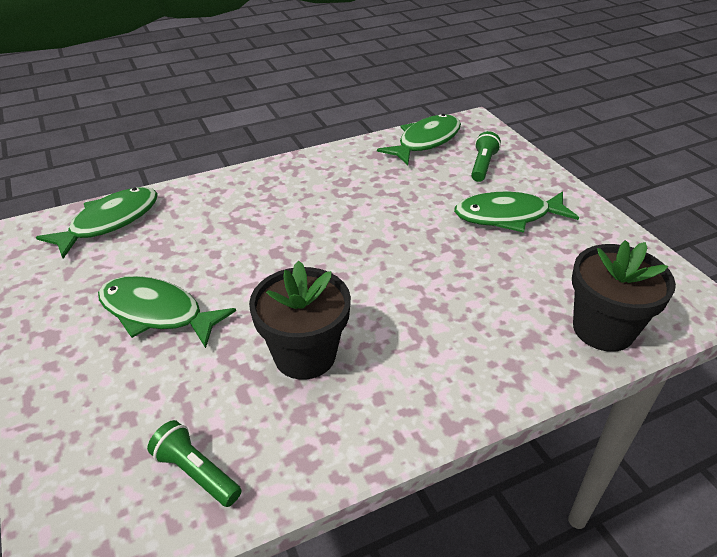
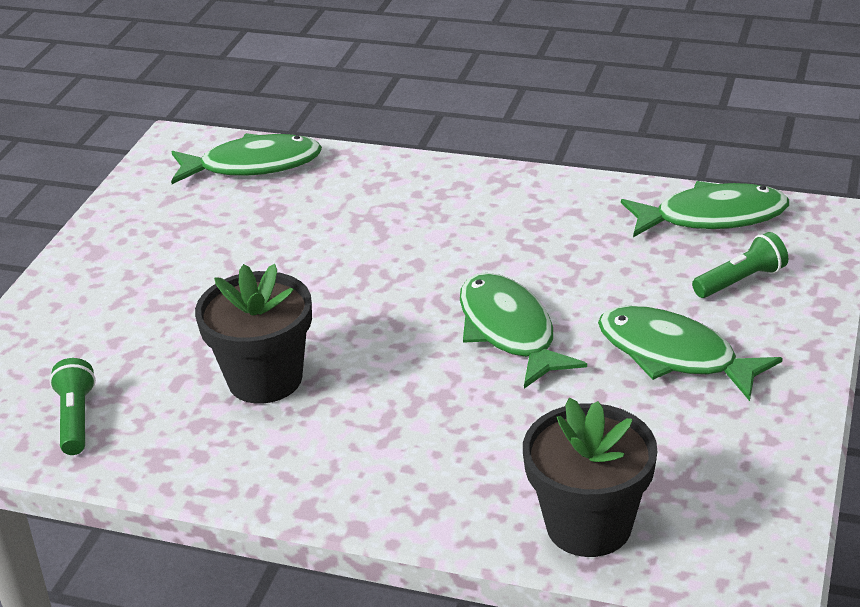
camera: 45 degrees right, 5 degrees down
green fish [98,276,236,348] -> green fish moved to [460,273,587,389]

